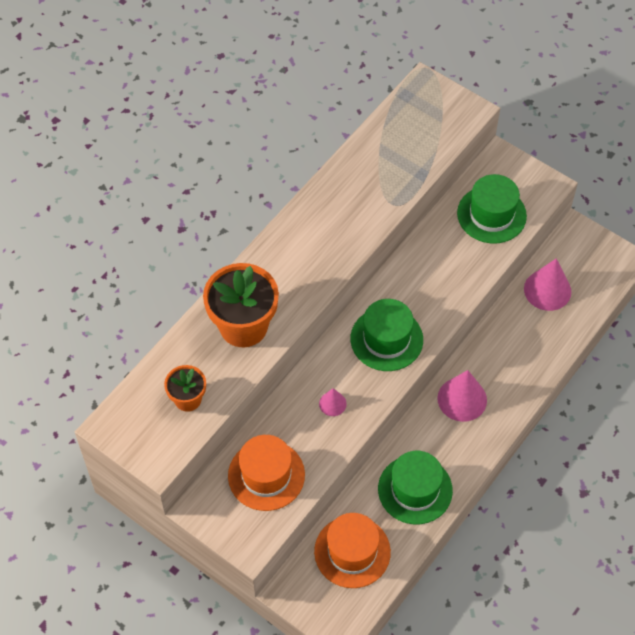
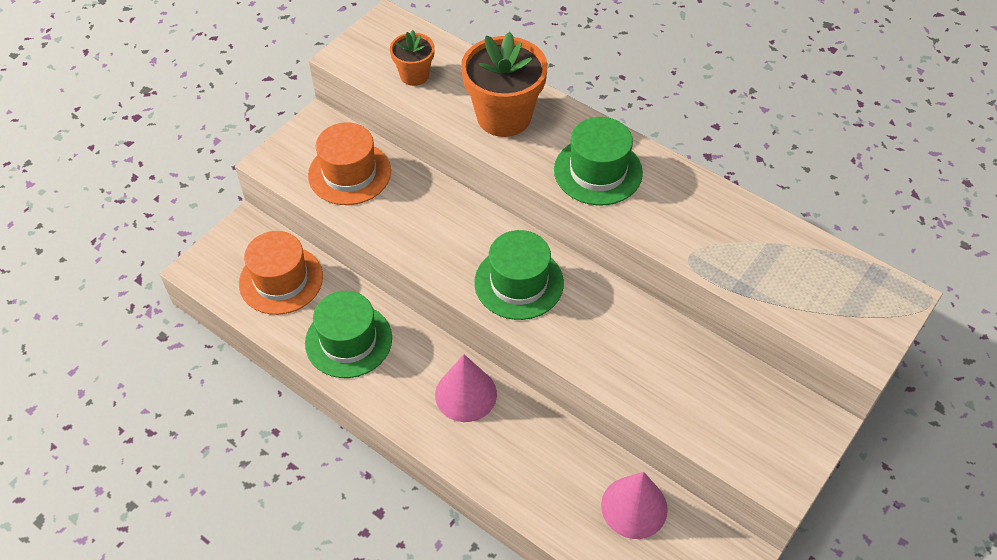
camera: 90 degrees right, 5 degrees down
pink cone [319,388,347,416] -> none
green hat [457,174,527,244] -> green hat moved to [554,117,643,205]

